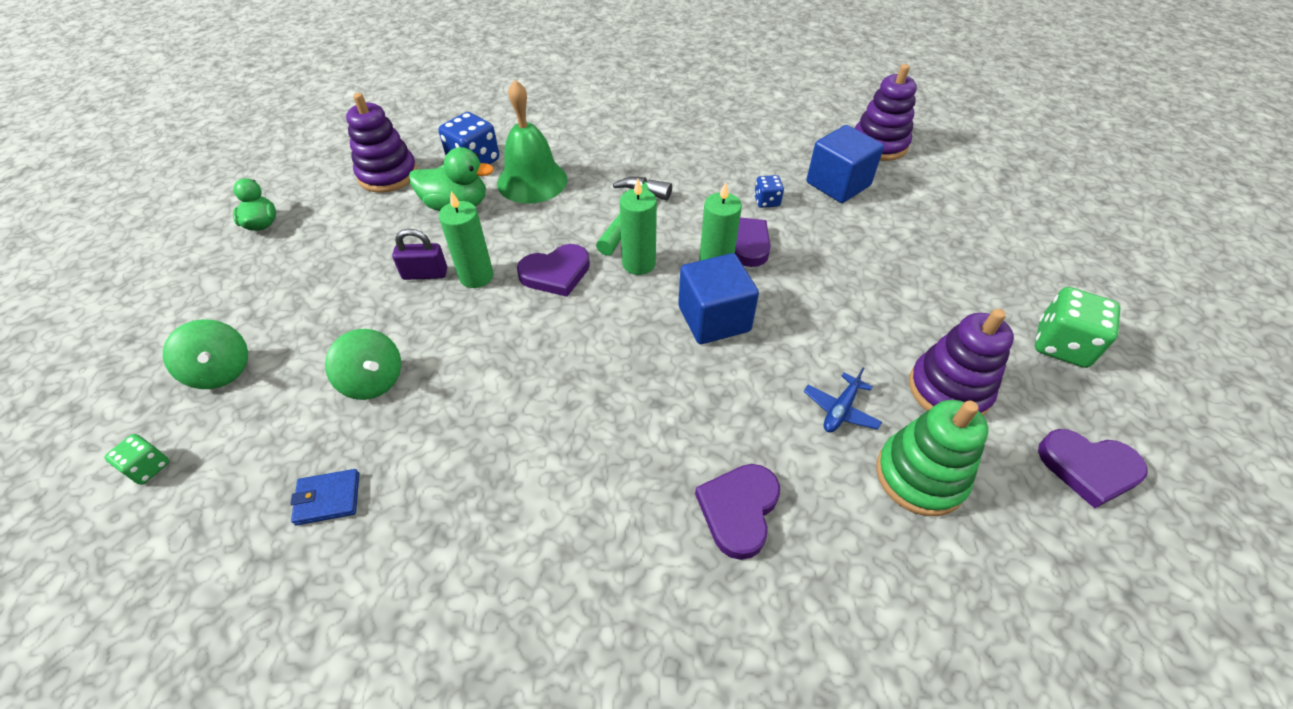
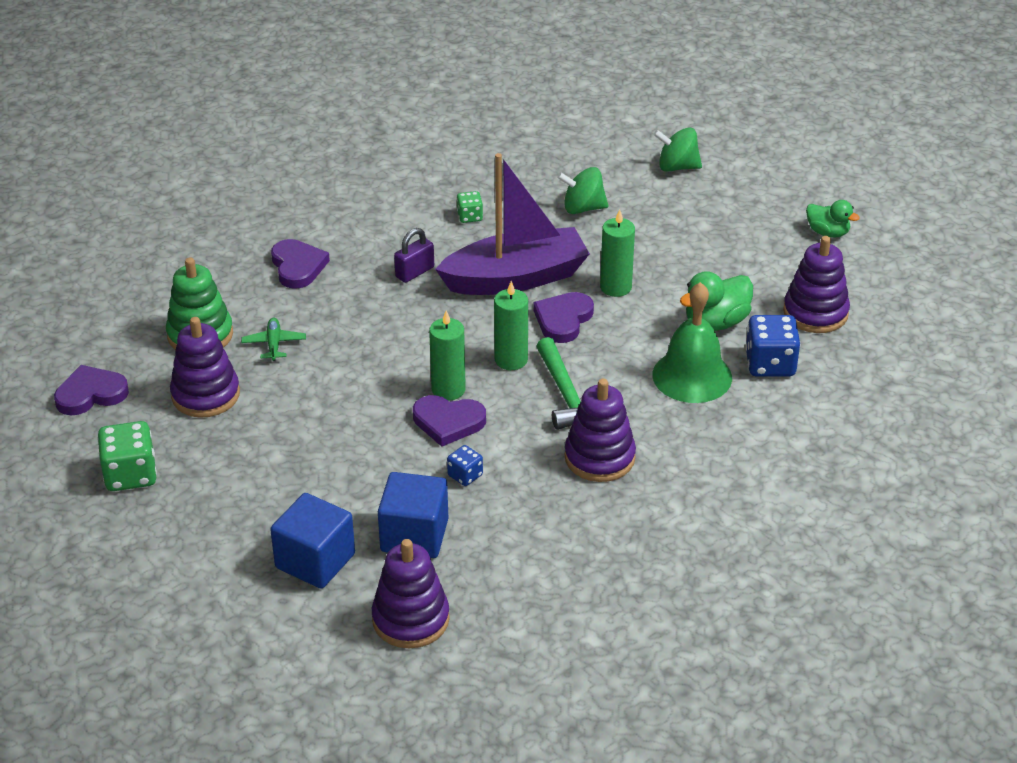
camera: 140 degrees right, 10 degrees down
green dice [104,434,169,485] -> green dice moved to [457,191,483,223]
blue wallet [290,469,359,525] -> none
purple padlock [392,229,447,280] -> purple padlock moved to [394,228,434,283]
blue cube [678,253,759,344] -> blue cube moved to [270,493,355,589]
blue plane [804,367,882,432] -> green plane [241,318,306,361]
none -> purple boat [435,153,590,295]
none -> purple stacking toy [565,379,636,482]

